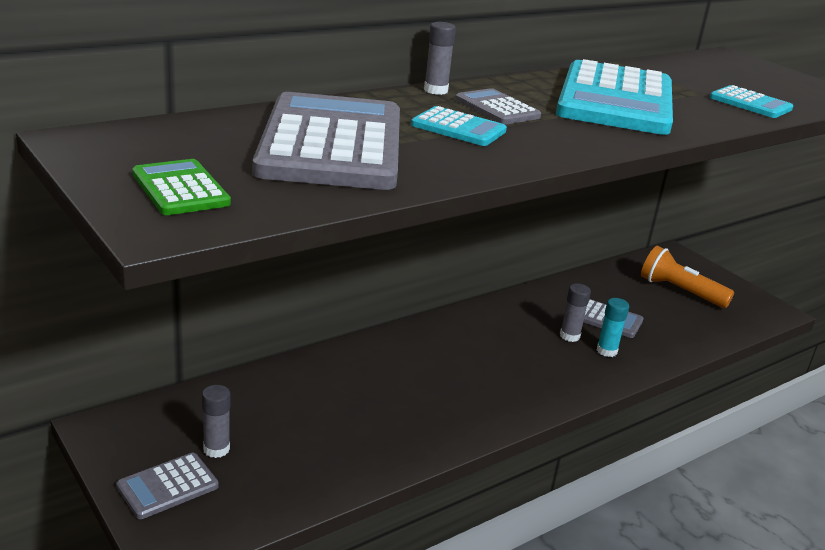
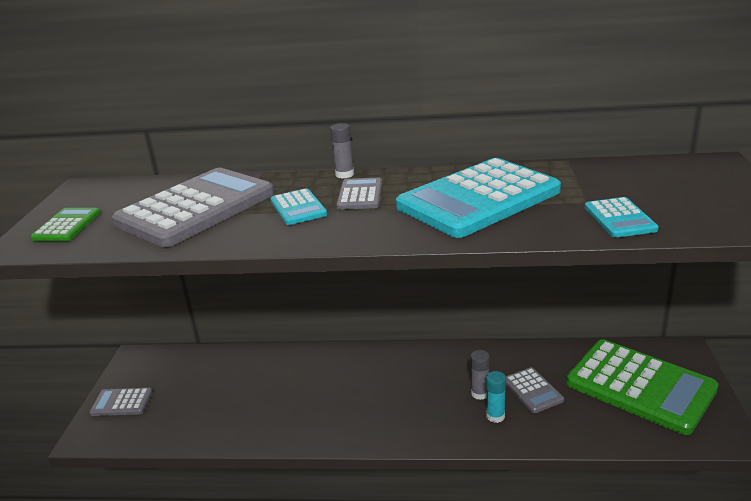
camera: 45 degrees right, 0 degrees up
grey glue stick [202,385,230,458] -> none
orange flashlight [641,246,734,308] -> green calculator [566,339,719,435]

